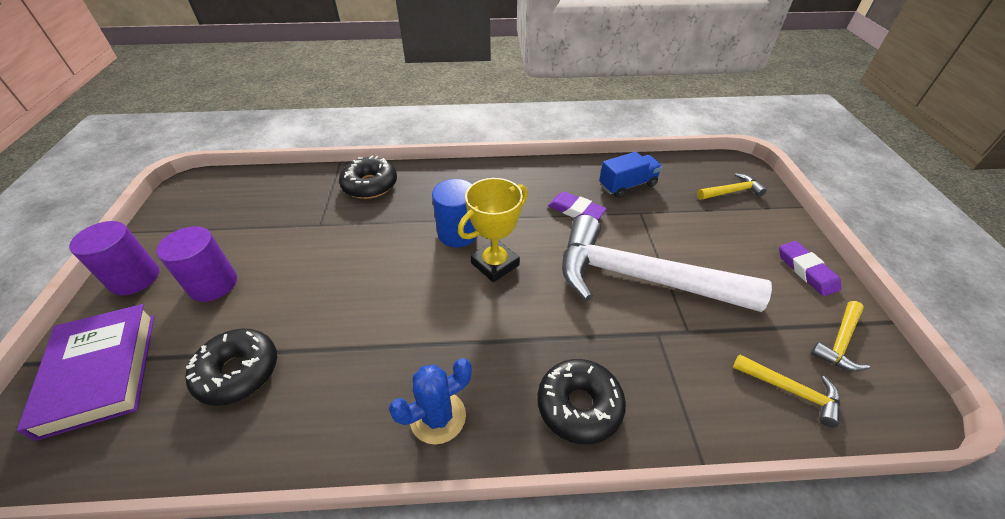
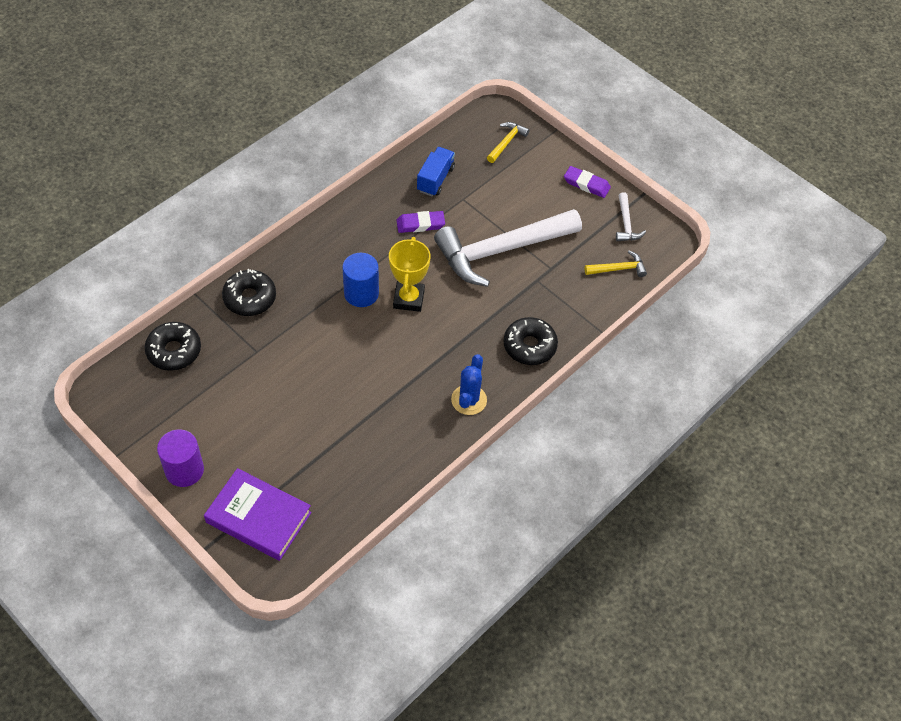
camera: 45 degrees left, 10 degrees up
purple cylinder [156,226,237,302] -> none
black donut [185,328,277,406] -> black donut moved to [145,322,201,371]
yellow hammer [811,301,870,371] -> white hammer [616,193,646,241]

